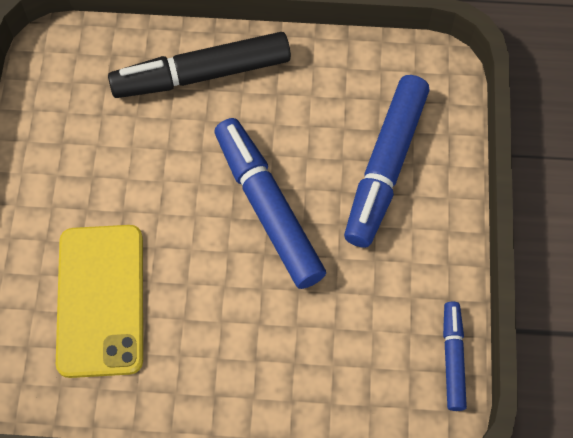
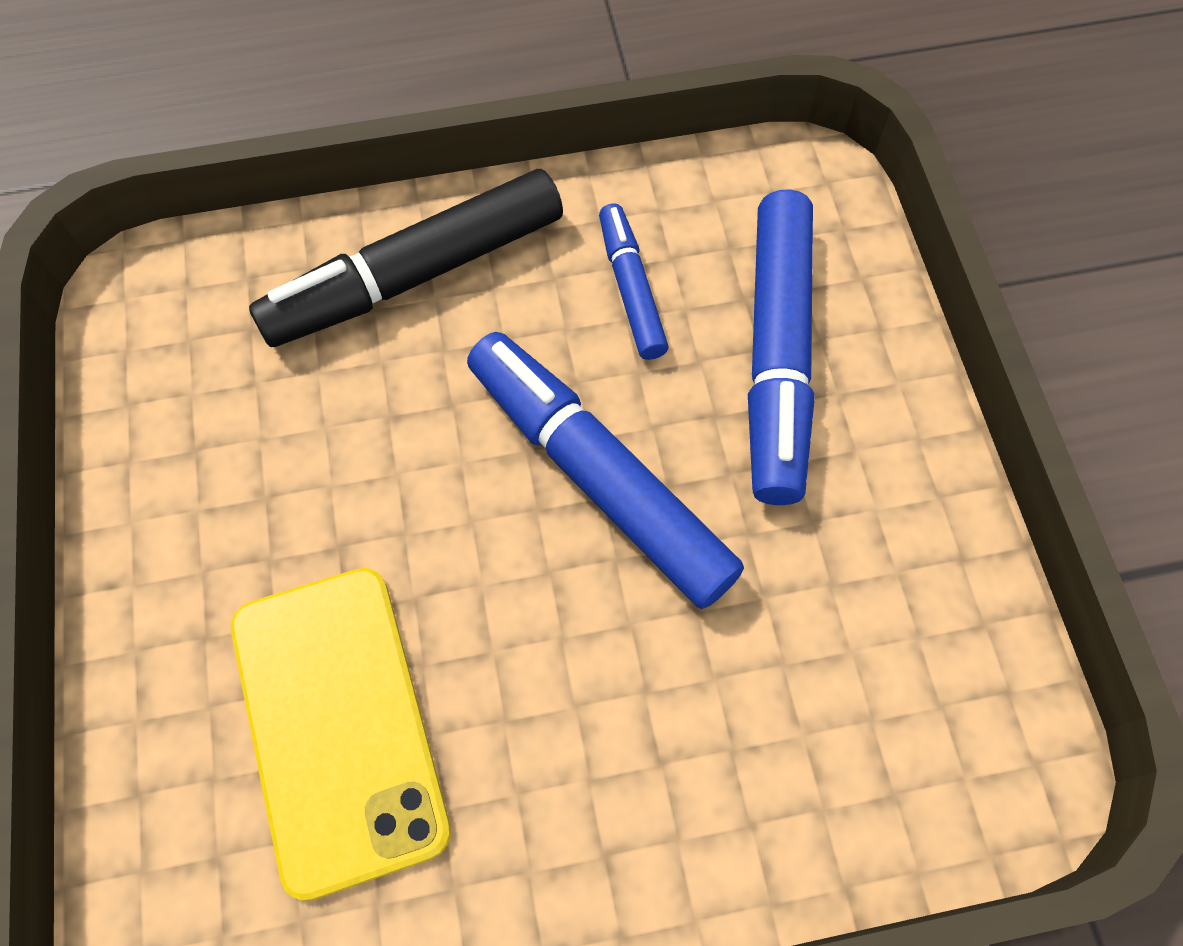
camera: 15 degrees left, 0 degrees up
blue marker [443,301,467,411] -> blue marker moved to [599,203,669,360]

